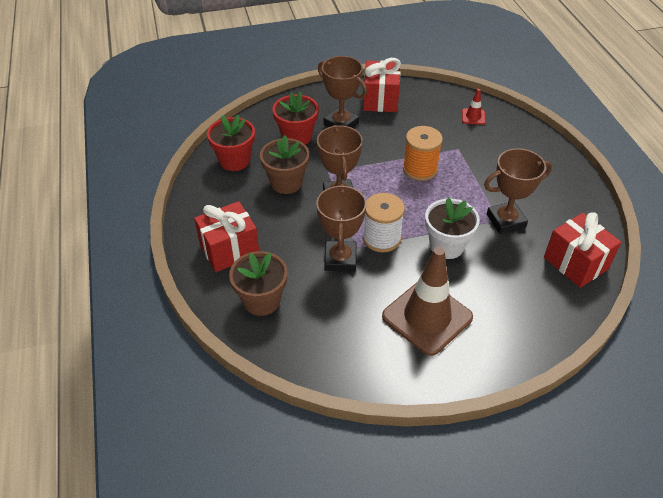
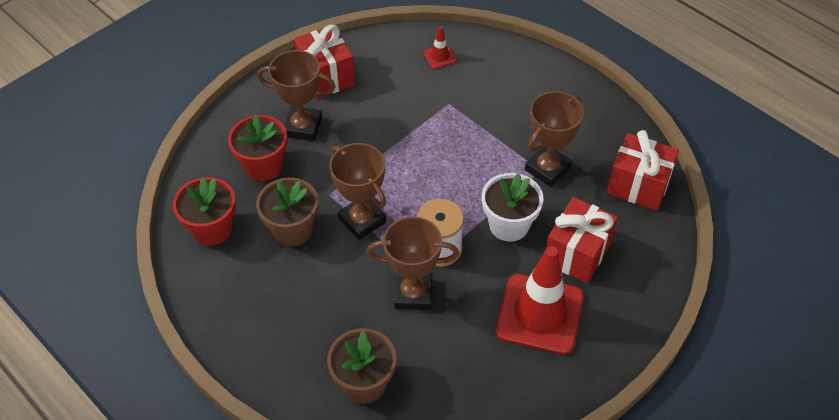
camera: 30 degrees left, 5 degrees up
red gift [194,201,259,272] -> red gift moved to [546,197,618,283]
brown trophy [316,184,367,272] -> brown trophy turned 60 degrees counterclockwise [367,216,459,310]
brown traffic cone [382,247,473,356] -> red traffic cone [496,246,584,355]
orange spool [403,126,443,181] -> none

